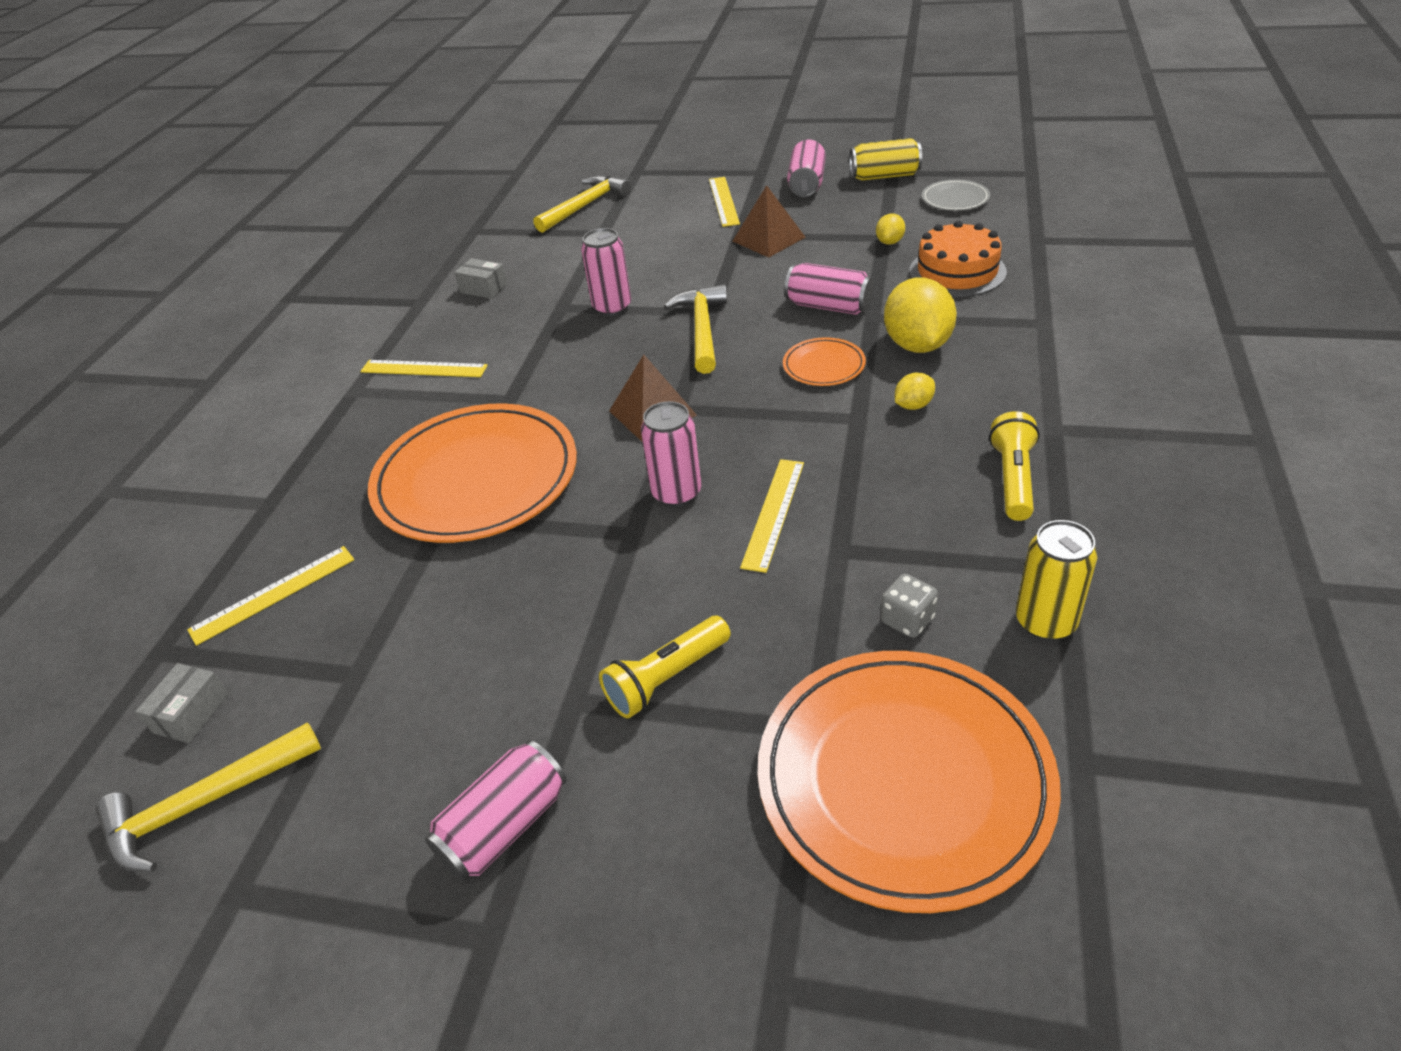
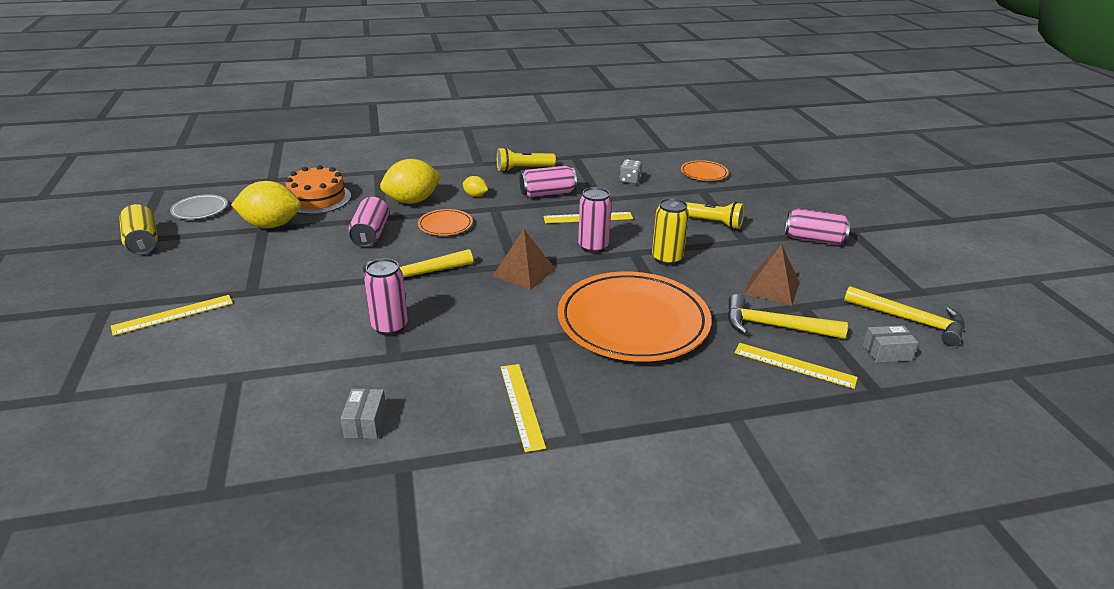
camera: 120 degrees left, 10 degrees down
yellow hammer [534,175,631,233] -> yellow hammer moved to [727,294,848,339]
brown pyramid [733,185,806,258] -> brown pyramid moved to [745,244,800,306]
orange plate [758,651,1061,913] -> orange plate [681,160,729,181], size x0.43
pink can [787,140,826,197] -> pink can moved to [520,166,577,198]
yellow lemon [876,213,905,245] -> yellow lemon [231,181,301,228], size x2.08
yellow can [1016,520,1097,641] -> yellow can moved to [652,198,689,265]

